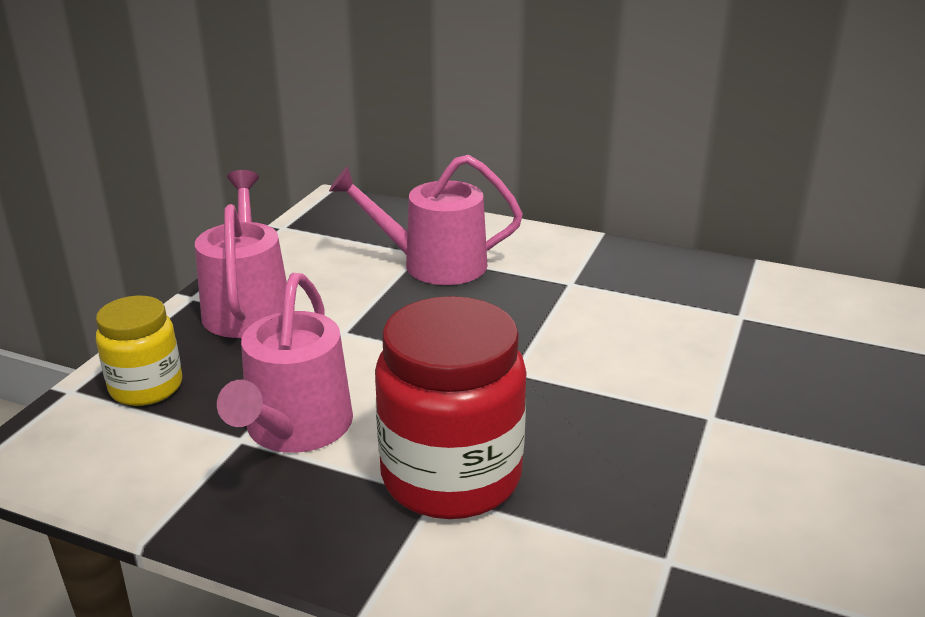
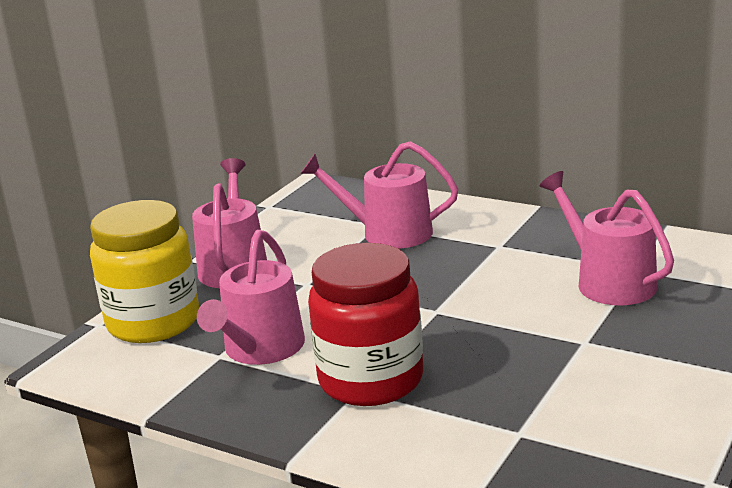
camera: 10 degrees right, 5 degrees down
yellow jar [96,296,182,406] -> yellow jar [90,200,199,343], size x1.72
none -> pink watering can [540,171,674,305]

